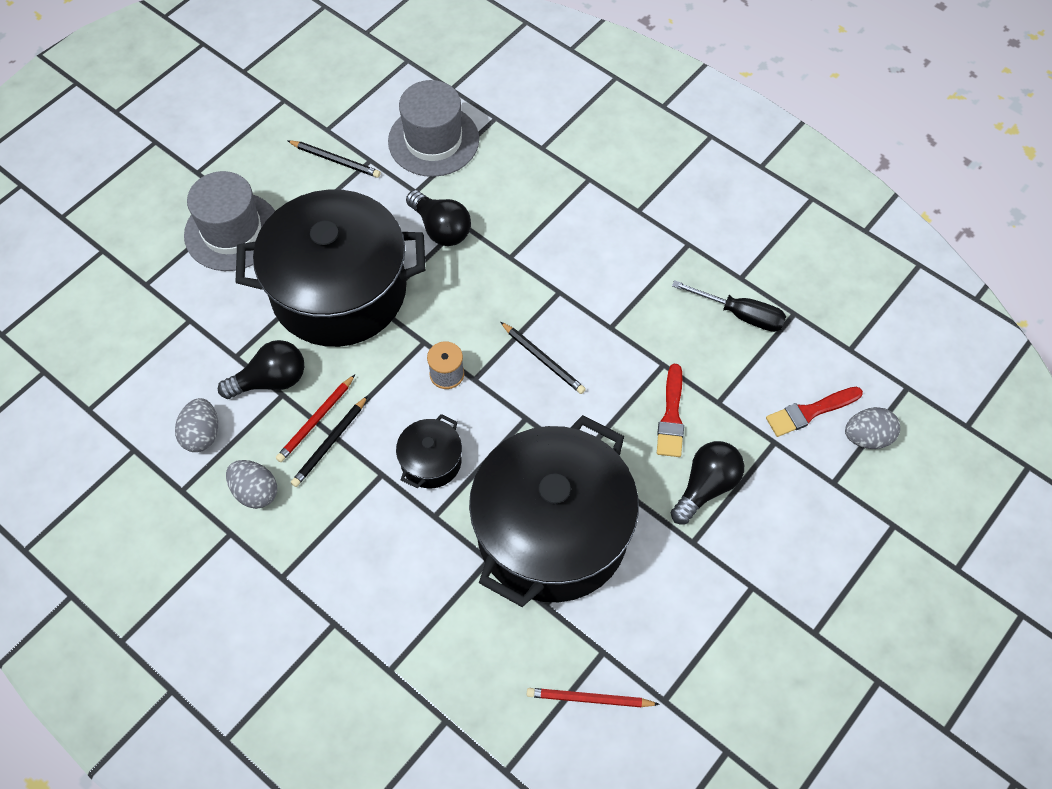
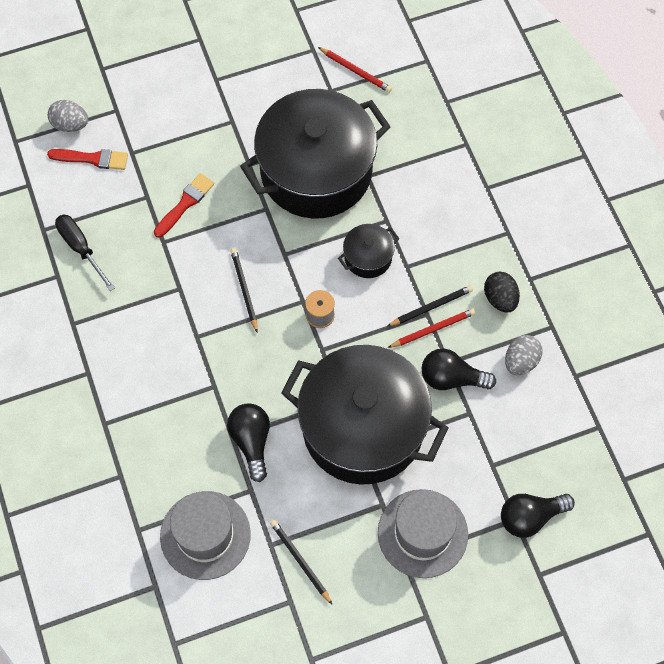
camera: 150 degrees left, 5 degrees up
grey egg [226,460,277,509] -> black egg [484,272,520,313]
black light bulb [671,441,744,524] -> black light bulb moved to [501,494,575,538]

